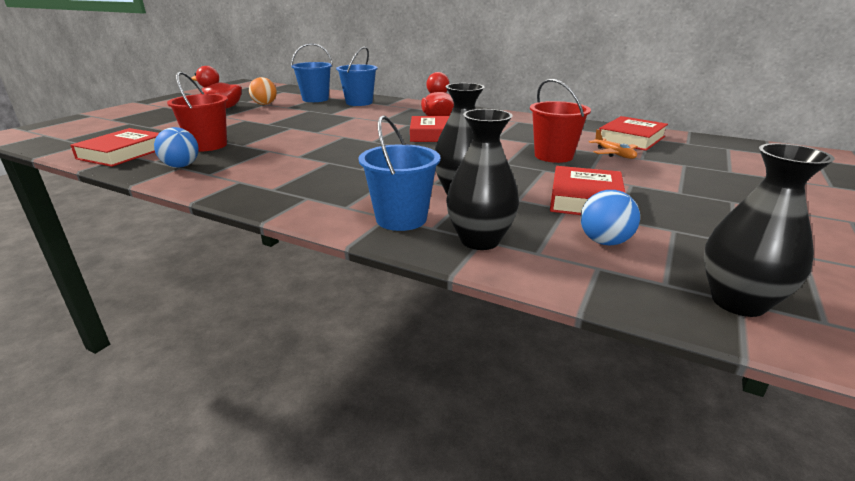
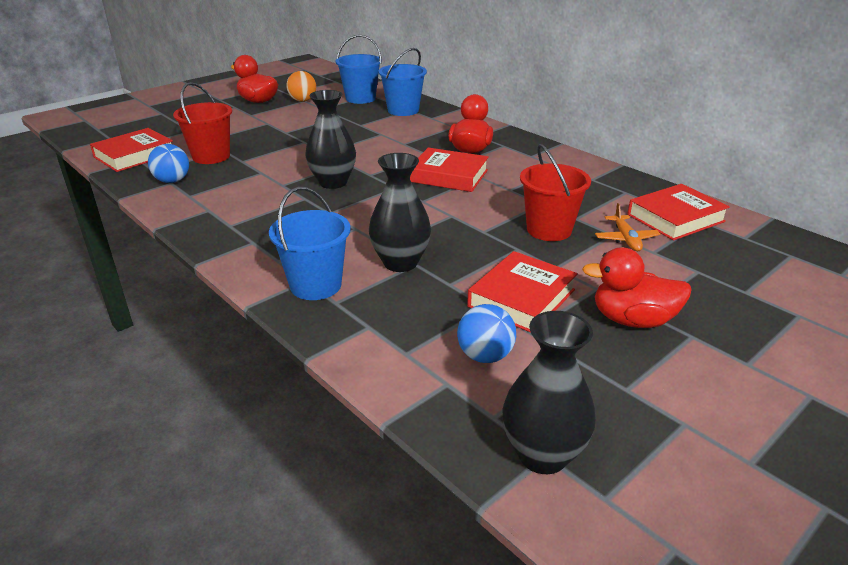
camera: 20 degrees right, 5 degrees up
black vase [446,109,519,250] -> black vase moved to [305,90,356,189]
none -> red duck [582,247,692,328]

